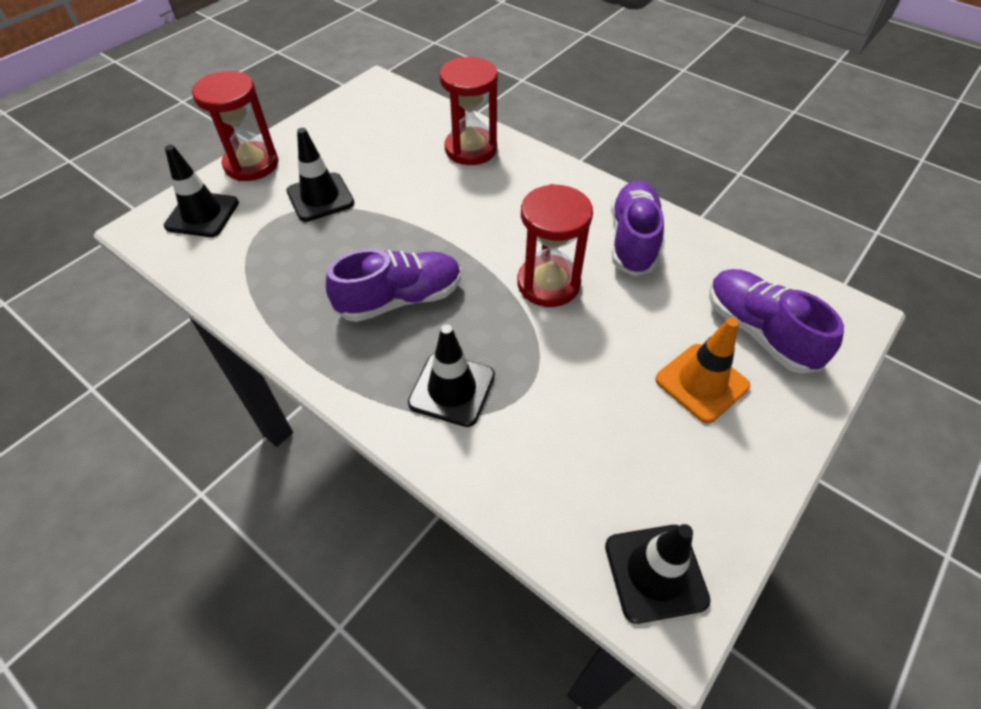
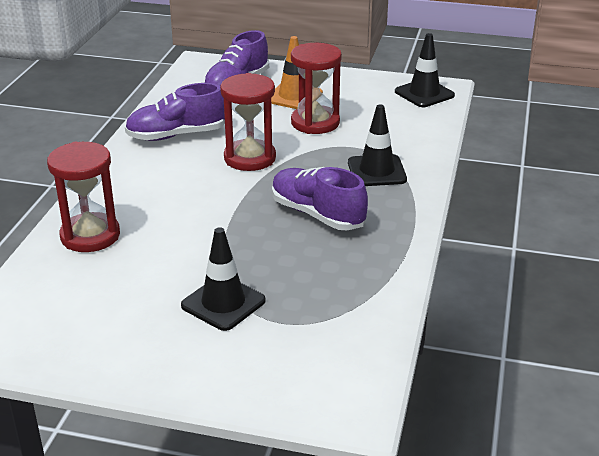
camera: 115 degrees left, 20 degrees down
black traffic cone [164,145,239,237] -> none
red hourglass [192,71,279,181] -> red hourglass moved to [291,43,342,134]

